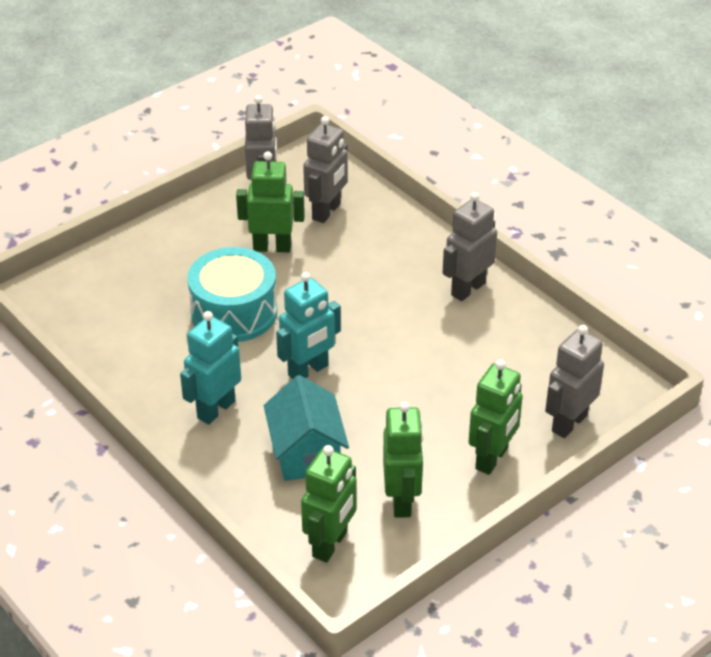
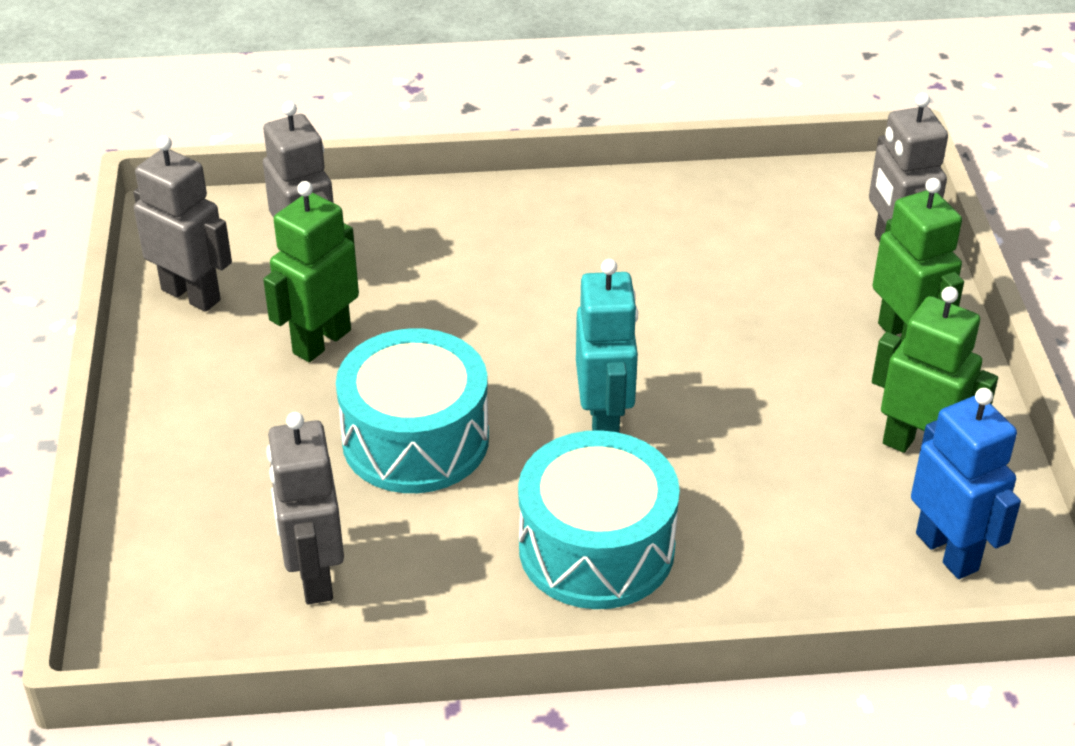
camera: 55 degrees left, 0 degrees up
turquoise robot [180,311,241,424] -> turquoise drum [518,430,680,609]
turquoise house [264,375,349,481] -> none
green robot [301,445,357,562] -> blue robot [911,388,1021,579]
grey robot [443,192,497,301] -> grey robot moved to [267,412,344,604]

